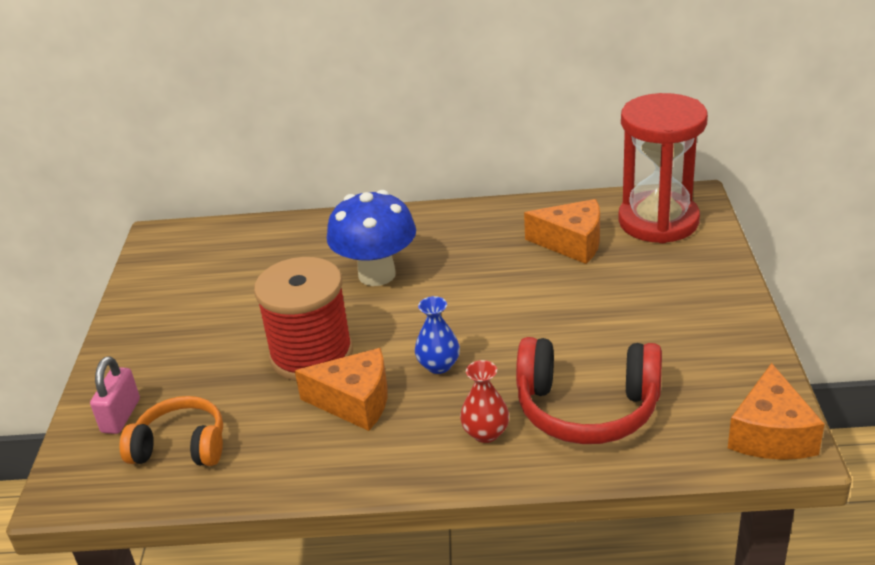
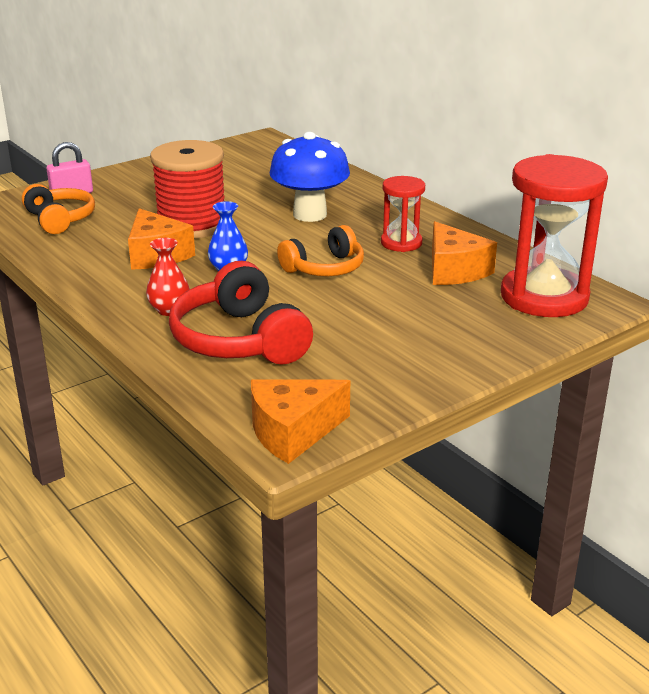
camera: 50 degrees right, 5 degrees down
none -> orange headphones [277,225,364,276]
none -> red hourglass [381,176,425,252]

